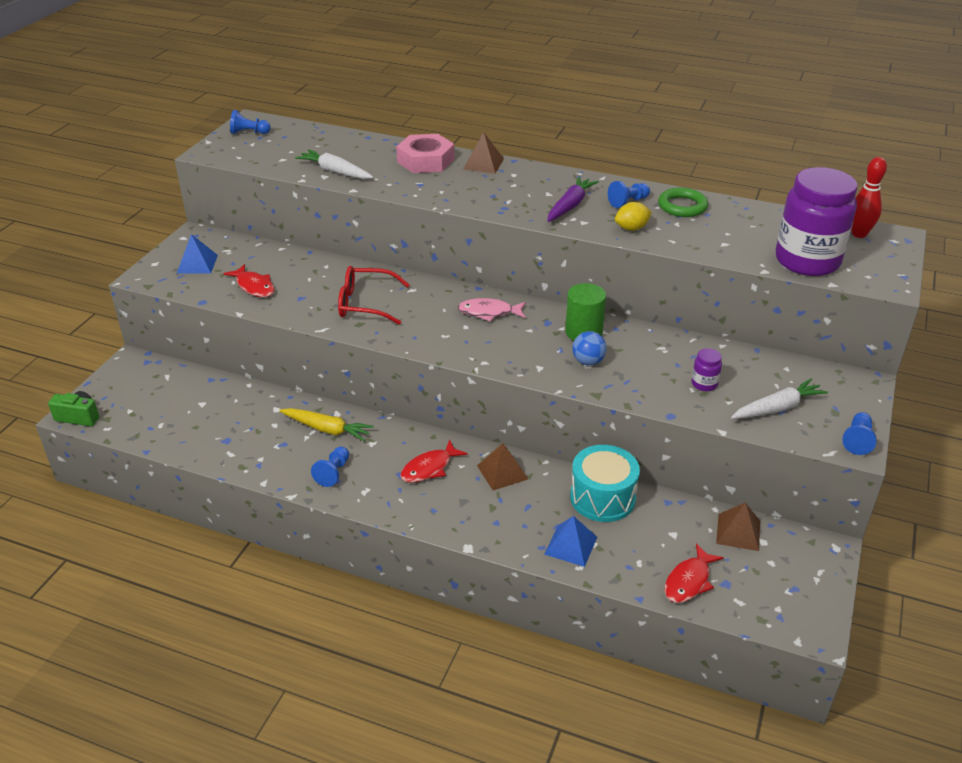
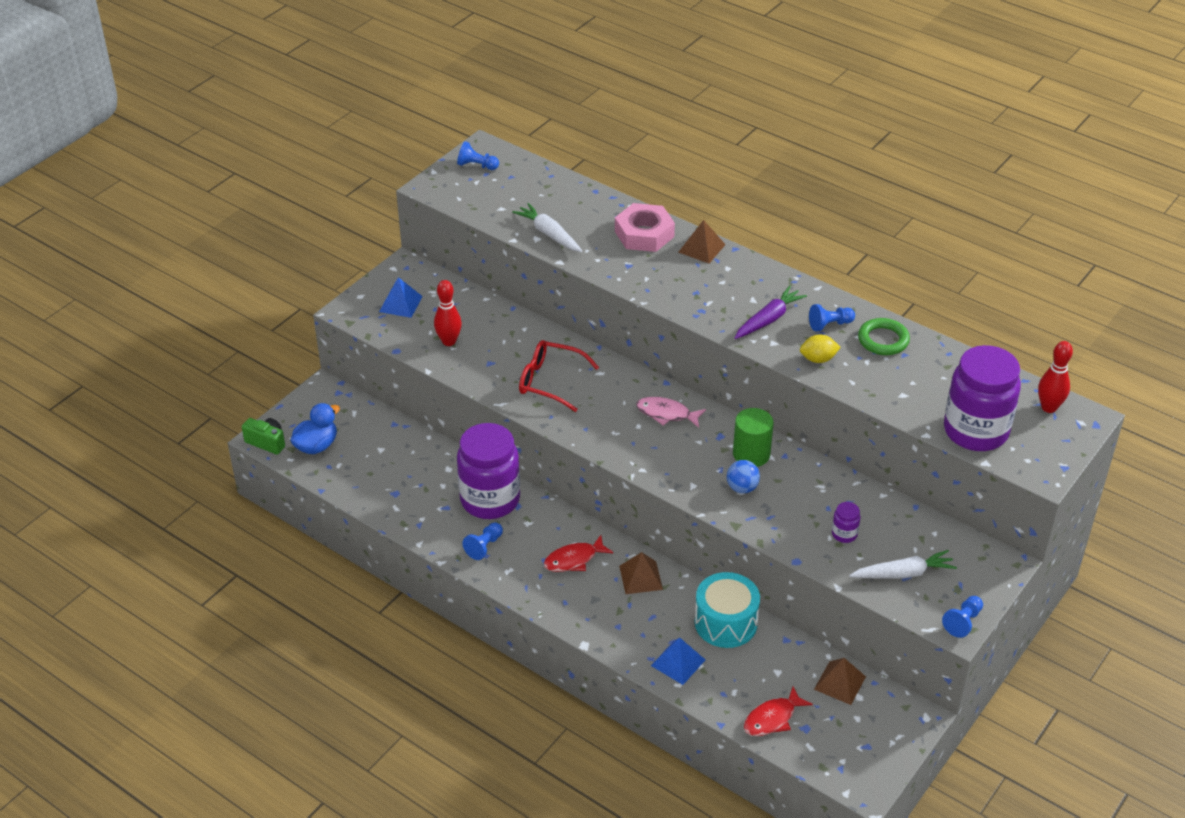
camera: 15 degrees right, 5 degrees up
red fish [224,264,275,297] -> red bowling pin [434,280,462,346]
yellow carrot [279,408,374,441] -> purple jar [457,423,520,519]
none -> blue duck [290,403,340,454]

